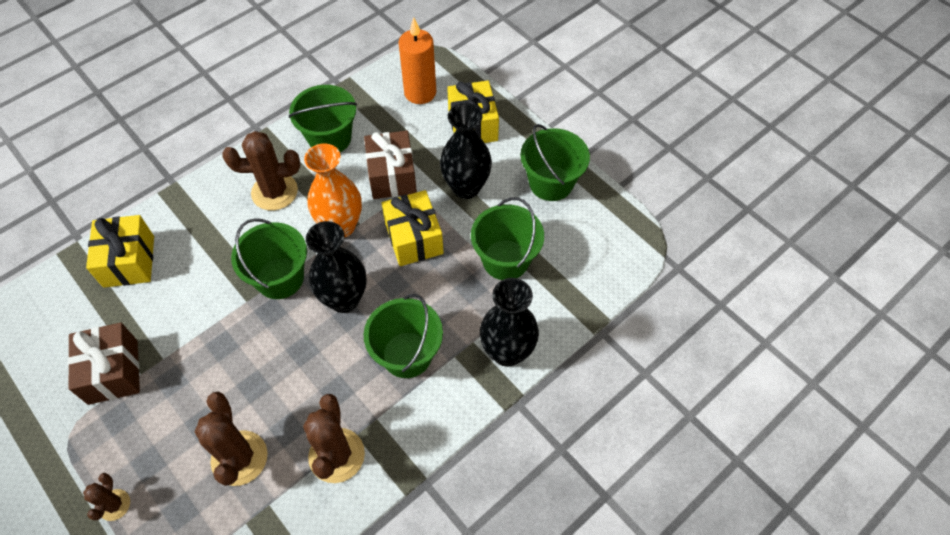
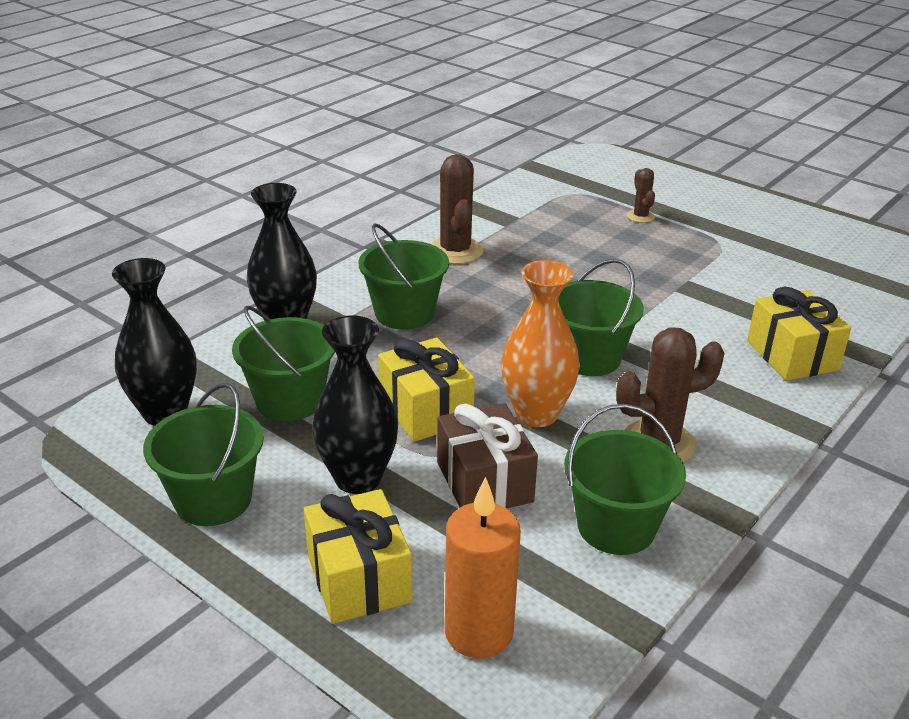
camera: 170 degrees right, 25 degrees down
brown gift [68,323,140,405] -> none
brown cactus [194,392,268,486] -> none
black vase [306,221,367,313] -> black vase moved to [112,258,197,426]

